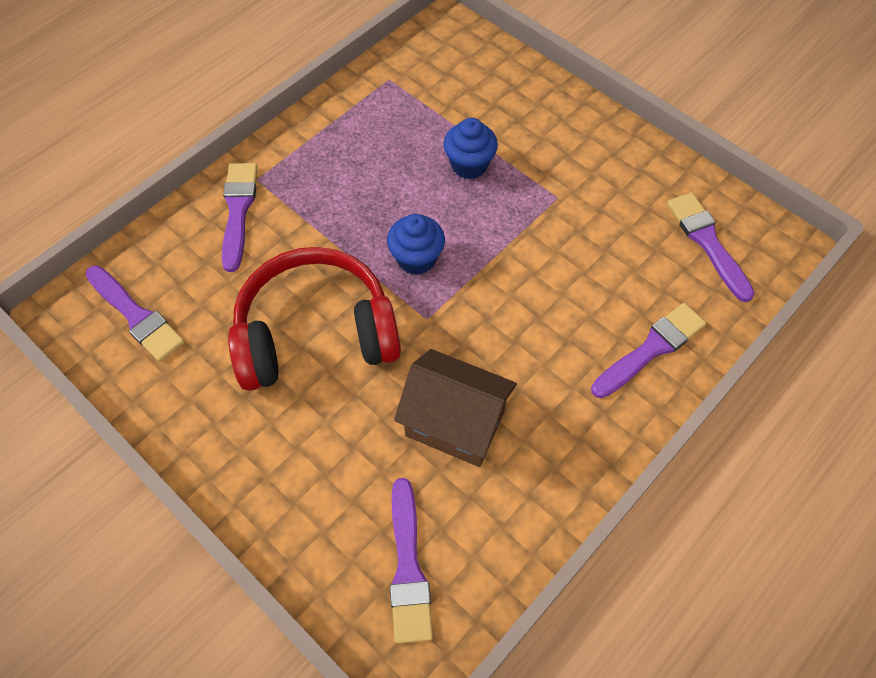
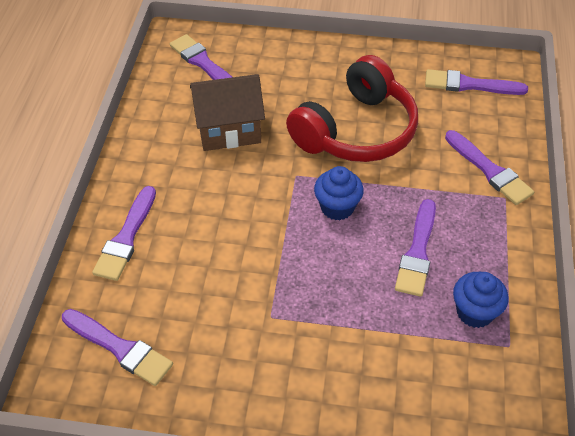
camera: 145 degrees right, 10 degrees down
blue cupcake [444,118,498,179] -> blue cupcake moved to [453,272,509,328]
none -> purple brush [395,199,436,297]

